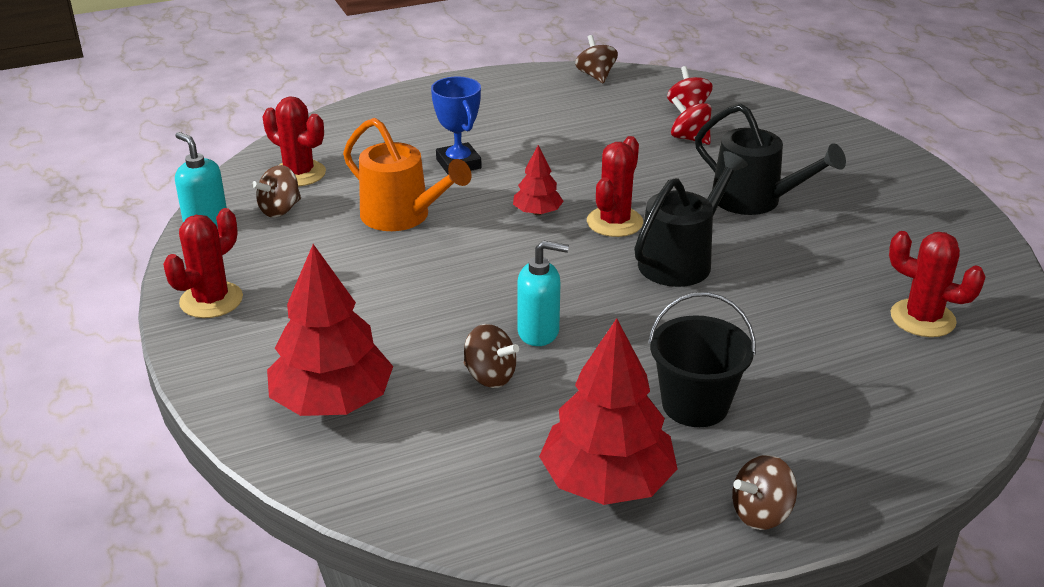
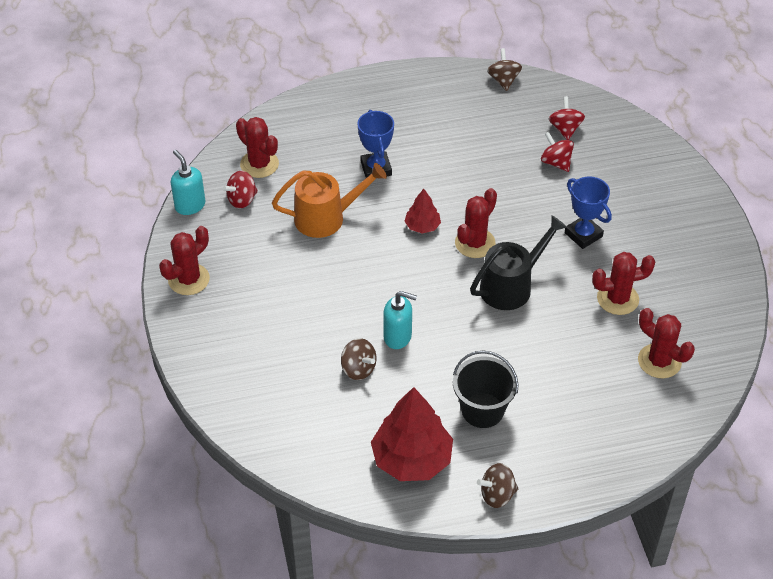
camera: 10 degrees right, 15 degrees up
brown spinning top [252,165,301,217] -> red spinning top [223,171,258,209]
red tree [267,244,393,416] -> none
orange watering can [343,118,472,231] -> orange watering can turned 60 degrees counterclockwise [272,163,387,238]
black watering can [695,103,846,215] -> blue trophy [565,176,612,249]
none -> red cactus [592,252,655,315]

